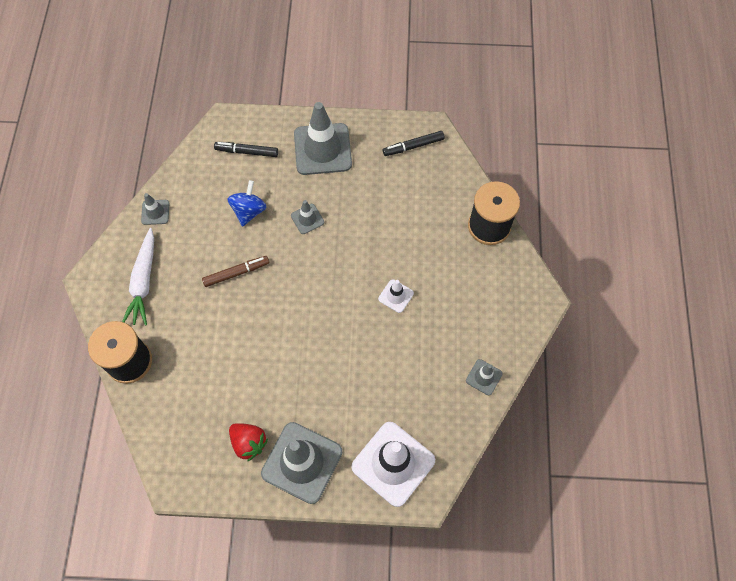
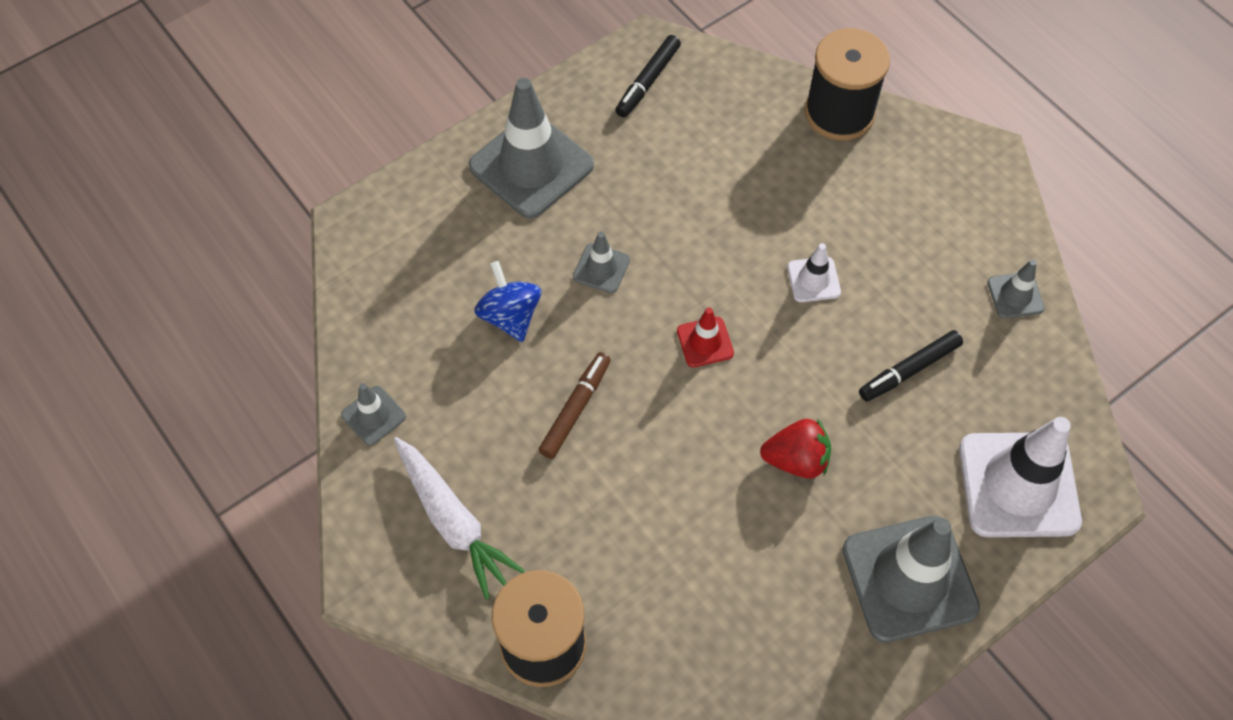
camera: 40 degrees left, 5 degrees down
black marker [214,142,278,157] -> black marker moved to [859,330,963,401]
red strawberry [229,423,268,462] -> red strawberry moved to [760,419,831,479]
none -> red traffic cone [677,307,734,367]

